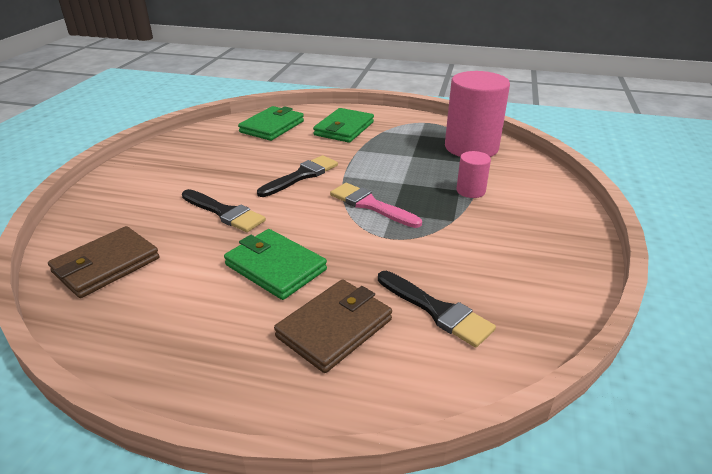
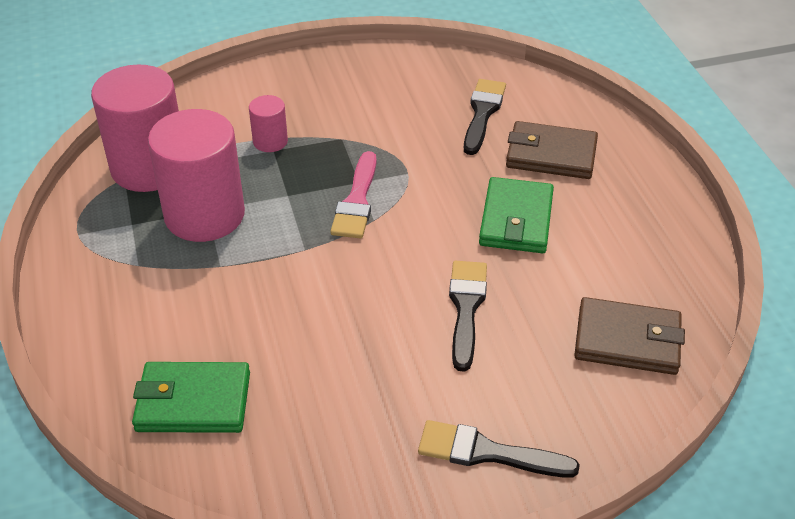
camera: 120 degrees left, 10 degrees up
black brush [257,155,338,197] -> black brush moved to [418,420,580,478]
green wallet [313,108,374,143] -> none
none -> pink cylinder [148,109,245,242]

